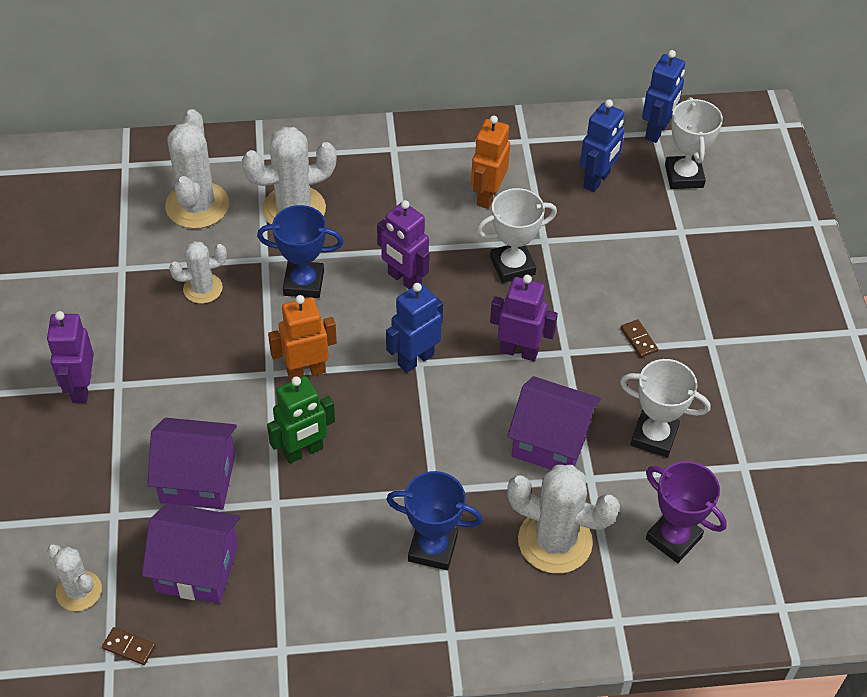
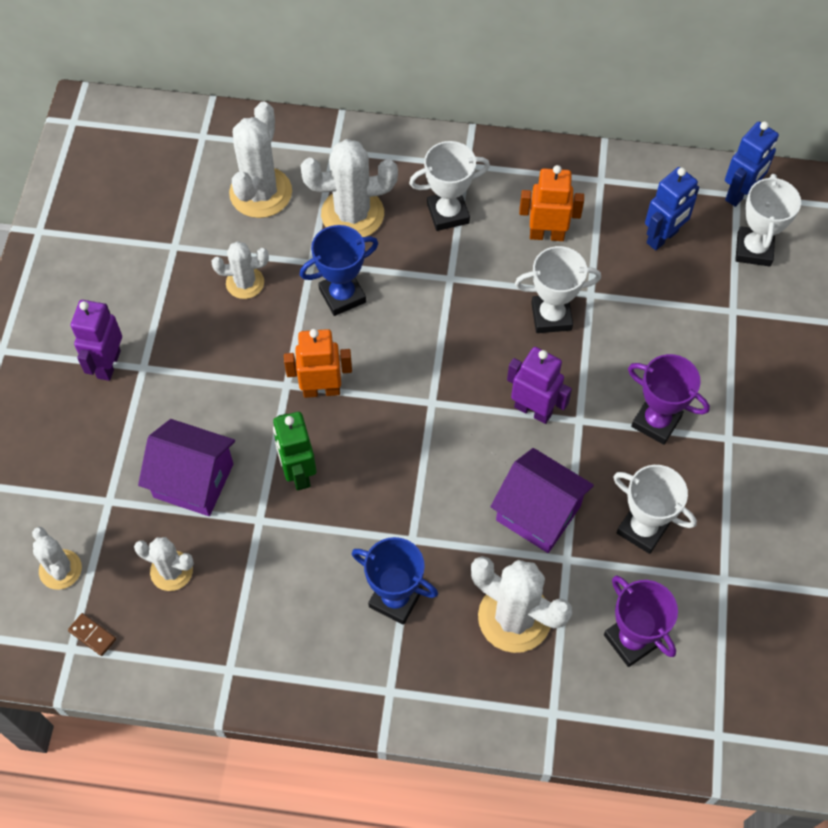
camera: 15 degrees right, 10 degrees up
purple house [142,503,240,604] -> white cactus [134,537,194,591]
blue trophy [257,205,343,298] -> blue trophy turned 45 degrees counterclockwise [300,225,378,316]
green robot [267,376,335,464] -> green robot turned 90 degrees clockwise [273,412,317,491]
purple robot [377,200,430,289] -> none
blue robot [386,283,443,373] -> none
orange robot [471,116,510,209] -> orange robot turned 60 degrees clockwise [519,165,584,241]
brown domino [621,319,658,358] -> purple trophy [628,354,710,445]
none -> white trophy [409,141,490,231]

